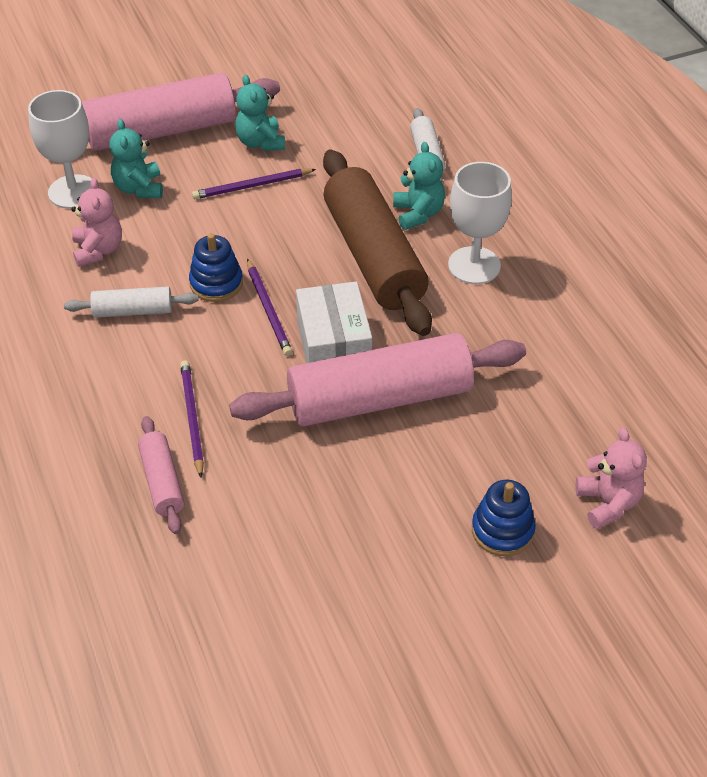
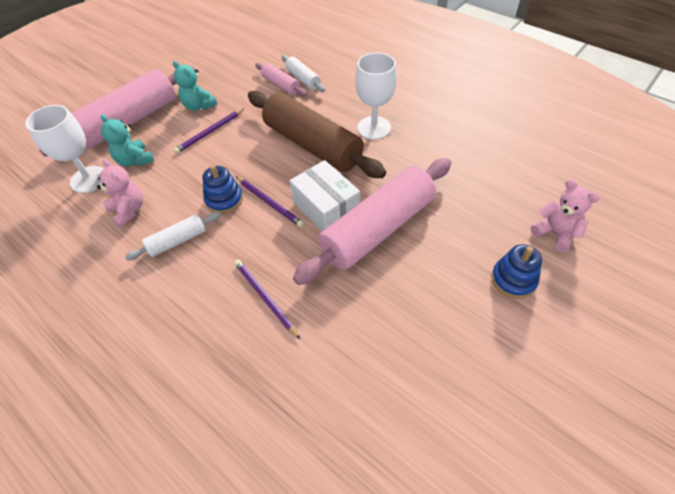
camera: 25 degrees left, 5 degrees up
pink rolling pin [138,416,184,534] -> pink rolling pin moved to [255,63,307,96]
turquoise teddy bear [393,142,445,230] -> none

